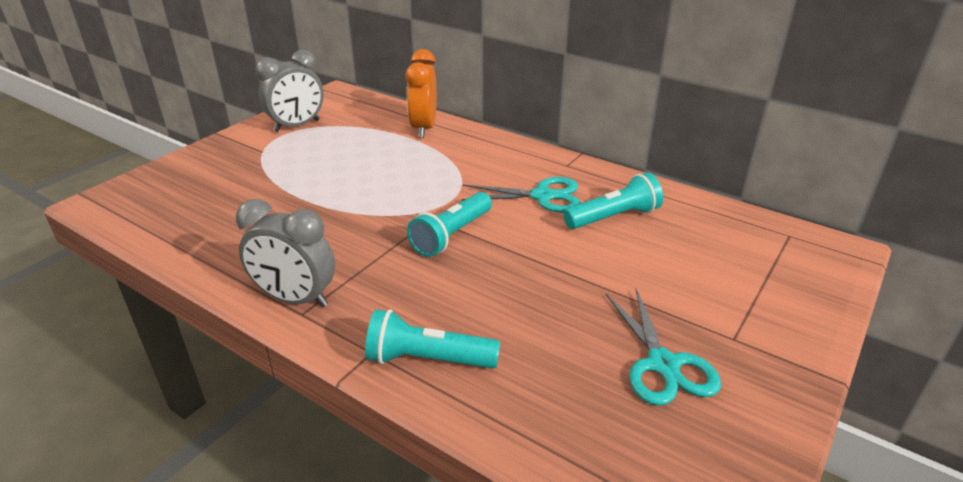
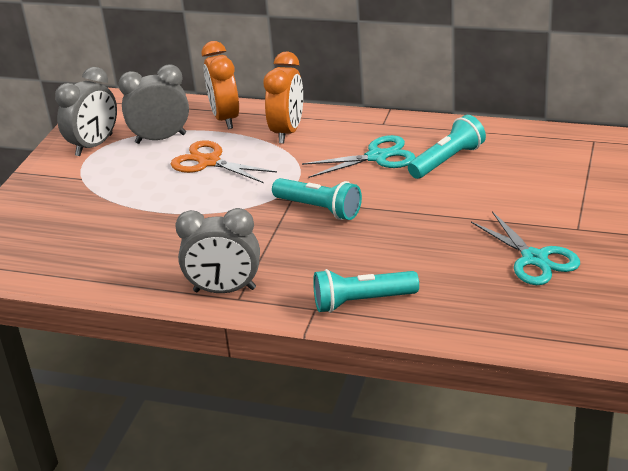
camera: 15 degrees left, 0 degrees up
turquoise flashlight [407,192,492,257] -> turquoise flashlight turned 75 degrees counterclockwise [272,178,362,220]
none -> grey clock [119,65,189,144]
none -> orange scissors [171,140,277,183]
none -> orange clock [264,51,303,143]

